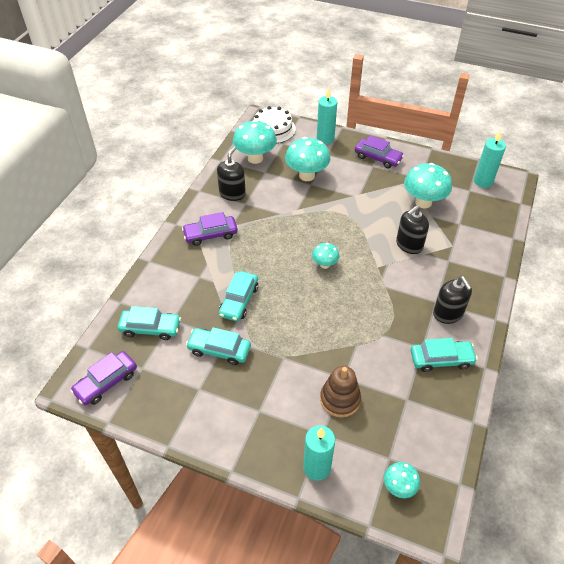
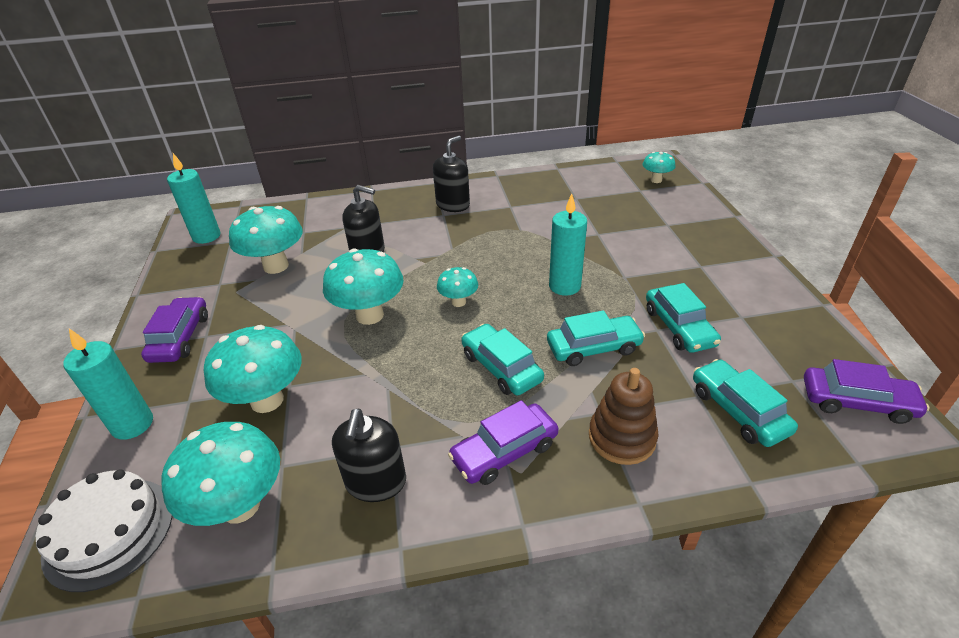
camera: 120 degrees left, 10 degrees down
purple car [182,212,238,246] -> purple car turned 105 degrees clockwise [448,400,559,485]
black soap dispenser [217,146,246,201] -> black soap dispenser turned 75 degrees counterclockwise [332,408,406,502]
turquoise candle [303,425,335,481] -> turquoise candle moved to [549,194,587,296]
brown stacking toy [320,366,361,418] -> brown stacking toy moved to [589,368,659,465]
turquoise car [410,338,478,372] -> turquoise car moved to [461,324,544,396]
none -> turquoise mushroom [323,249,403,325]

